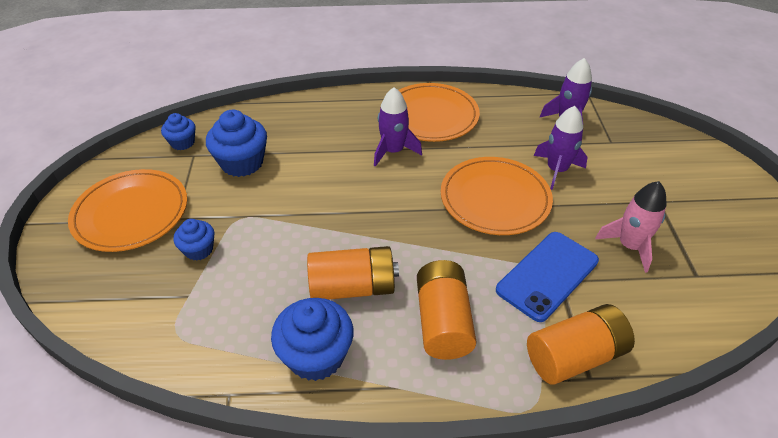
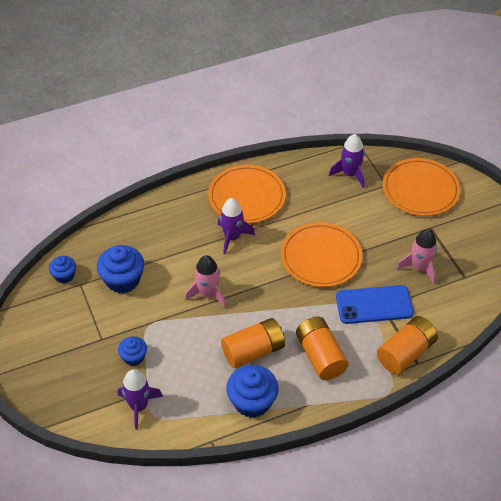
camera: 20 degrees left, 5 degrees up
orange plate [68,169,187,252] -> orange plate moved to [383,158,460,216]
blue phone [496,232,599,322] -> blue phone turned 60 degrees clockwise [336,285,414,324]
purple rocket [534,106,588,190] -> purple rocket moved to [117,369,163,430]
none -> pink rocket [185,255,226,308]

